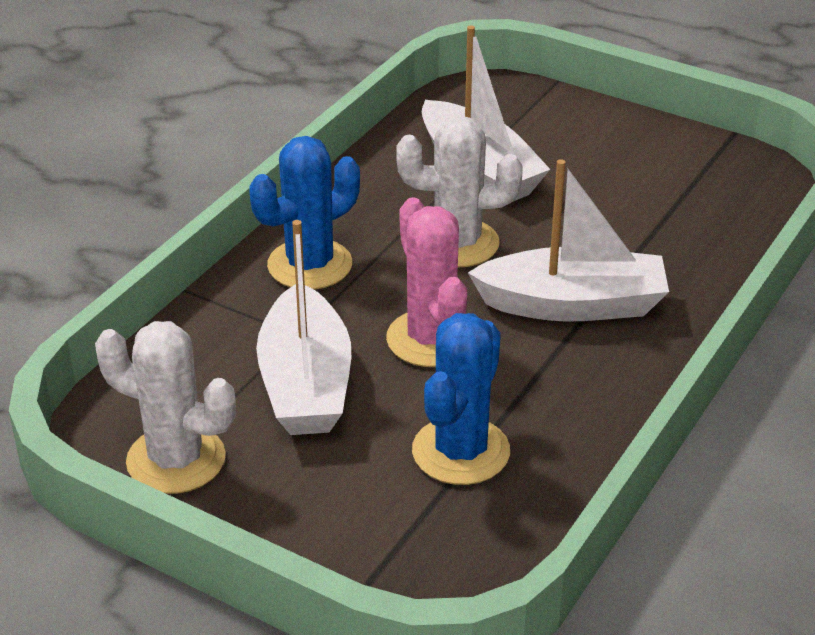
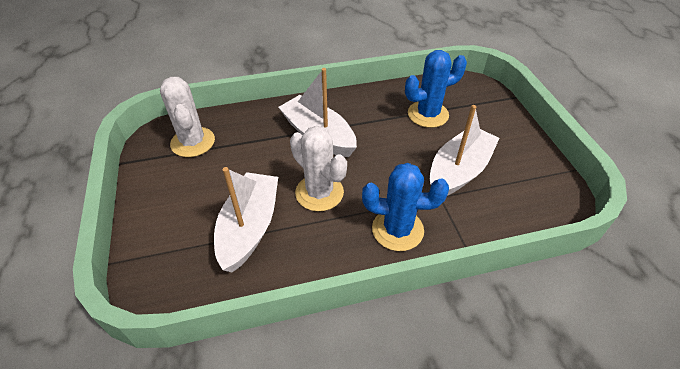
camera: 135 degrees left, 10 degrees up
white cactus [95,321,236,494] -> white cactus moved to [160,77,215,157]
pink cactus [386,197,467,367] -> none

